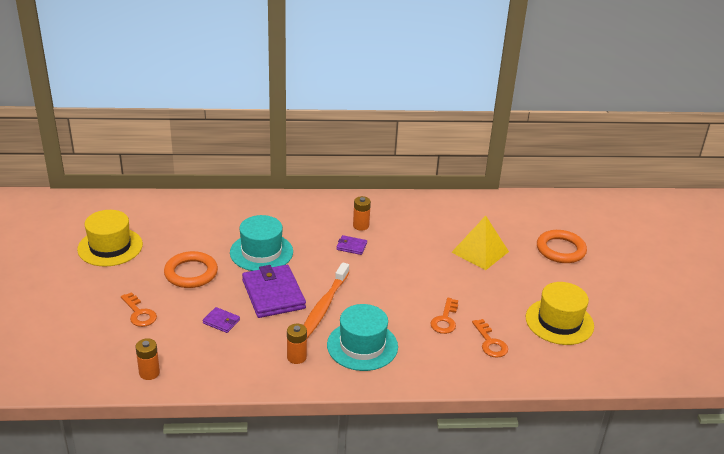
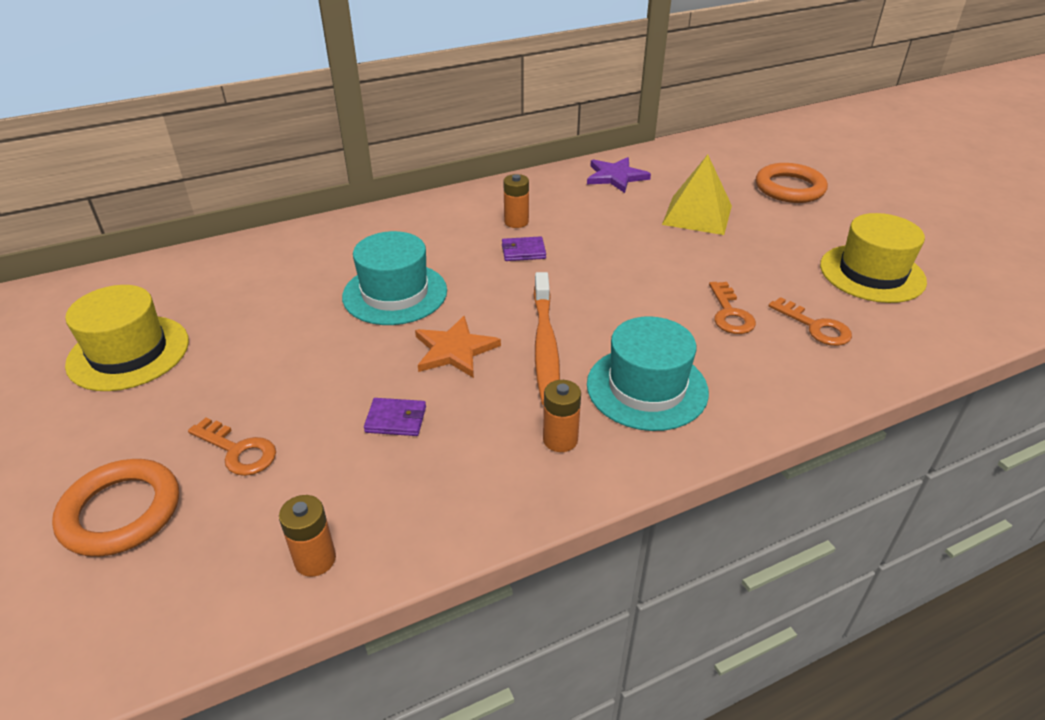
camera: 20 degrees left, 5 degrees up
orange ring [164,251,218,288] -> orange ring moved to [52,459,179,557]
purple wallet [242,265,306,318] -> orange star [415,316,501,378]
none -> purple star [587,157,651,193]

